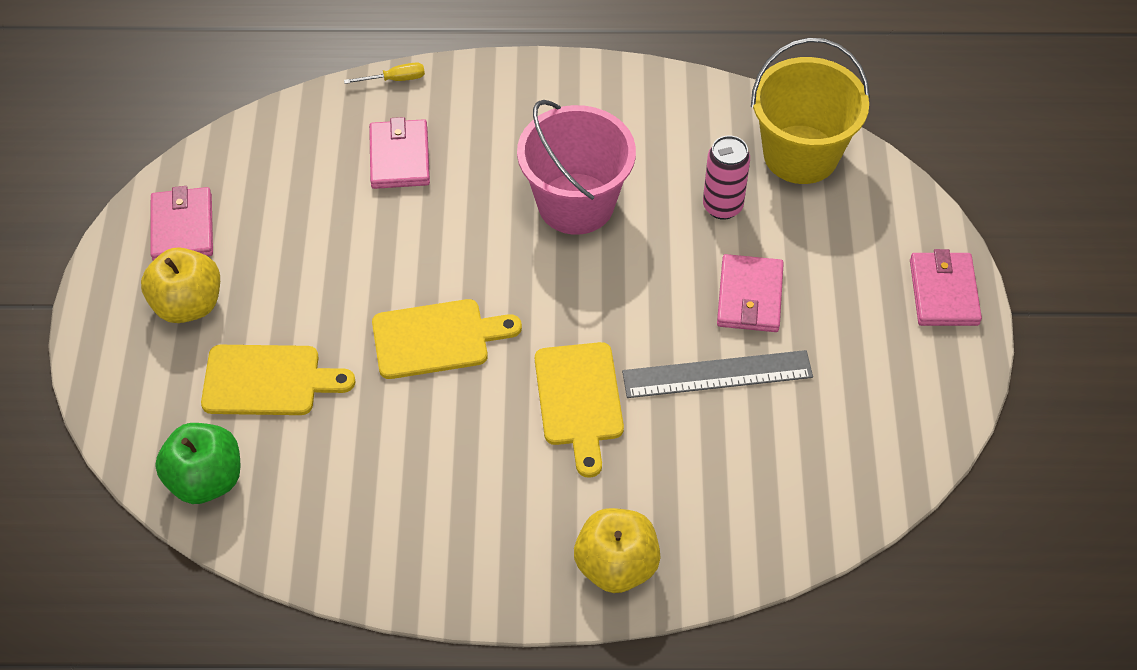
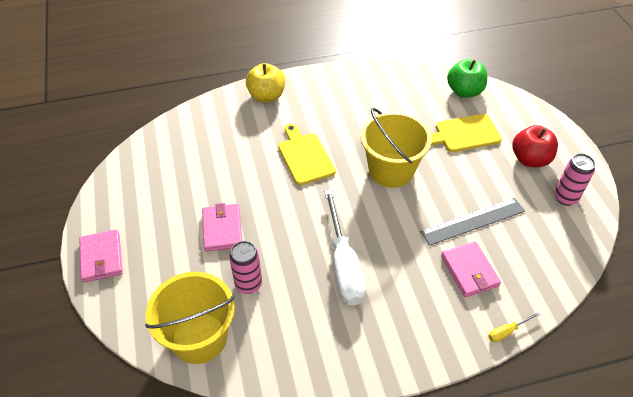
camera: 165 degrees right, 5 degrees down
yellow apple [141,247,220,323] -> red apple [513,125,558,167]
pink wallet [151,186,213,261] -> pink can [554,154,595,206]
yellow cutting board [372,299,522,379] -> yellow bucket [360,108,432,188]
pink bucket [517,100,636,235] -> white screwdriver [324,189,366,306]
grey ruler [622,350,813,398] -> grey ruler moved to [420,198,525,246]

